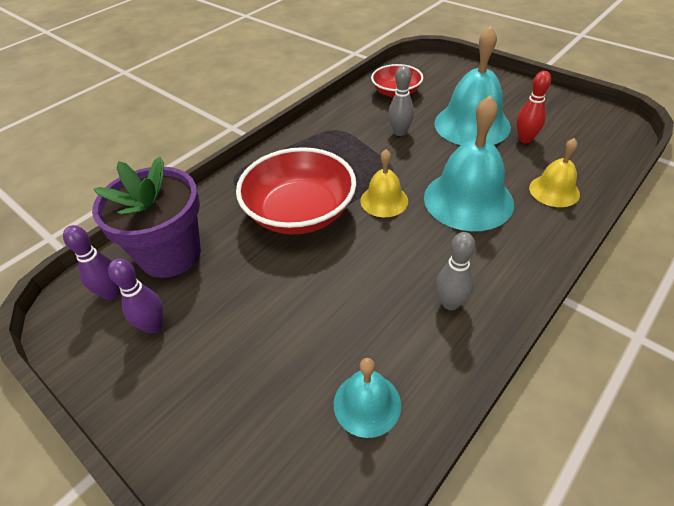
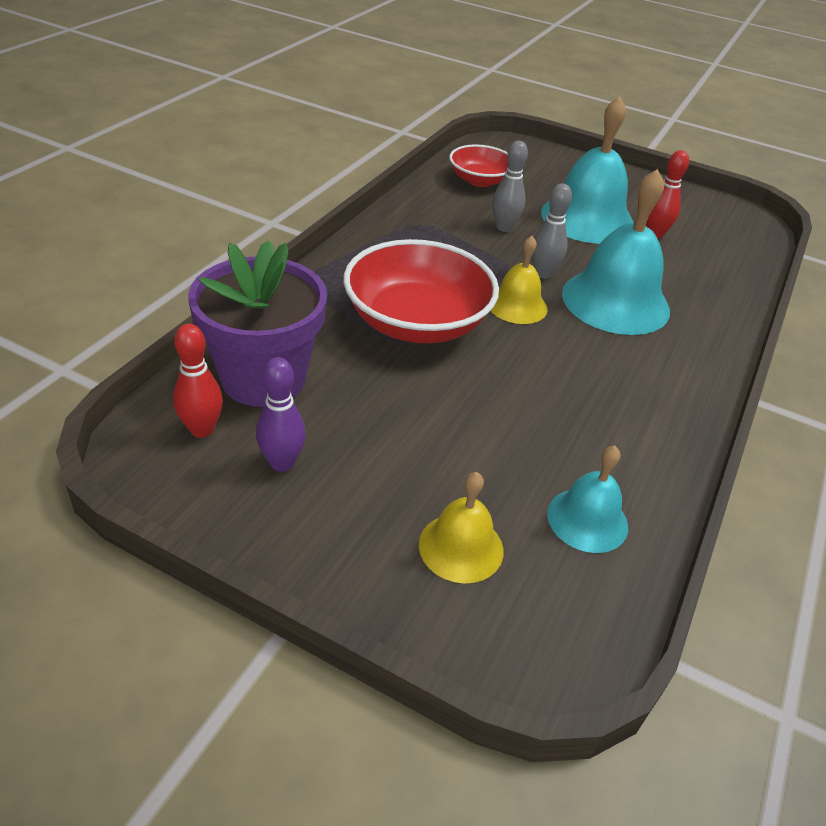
camera: 20 degrees left, 5 degrees down
purple bowling pin [63,225,120,300] -> red bowling pin [173,324,223,438]
grey bowling pin [436,232,475,310] -> grey bowling pin moved to [532,183,572,279]
yellow bell [529,138,580,207] -> yellow bell moved to [419,472,504,583]

